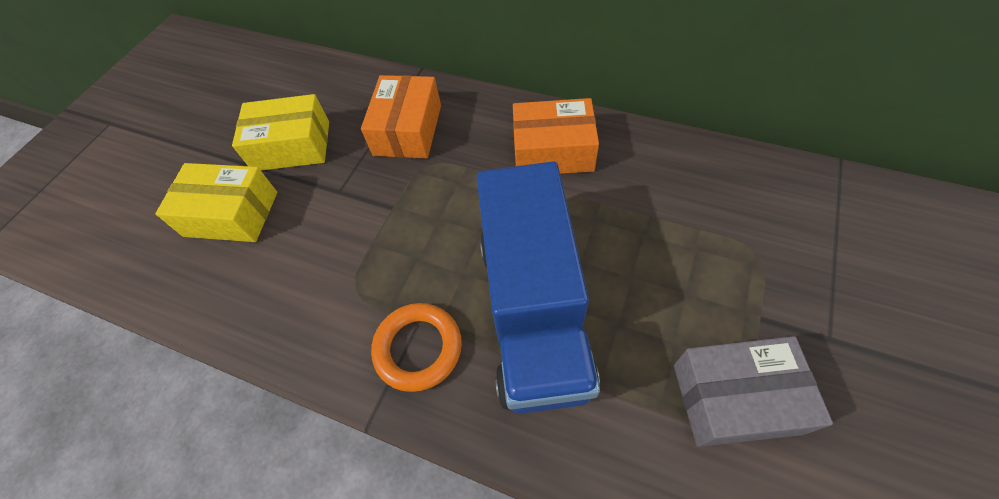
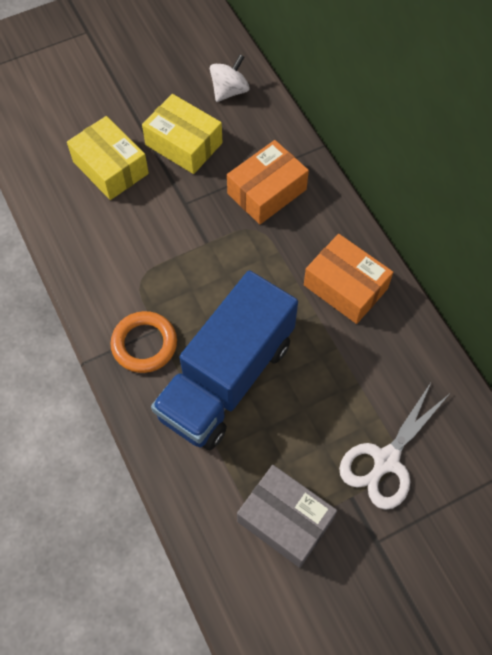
camera: 35 degrees right, 5 degrees up
none -> white spinning top [210,54,249,102]
none -> white scissors [339,381,449,510]

